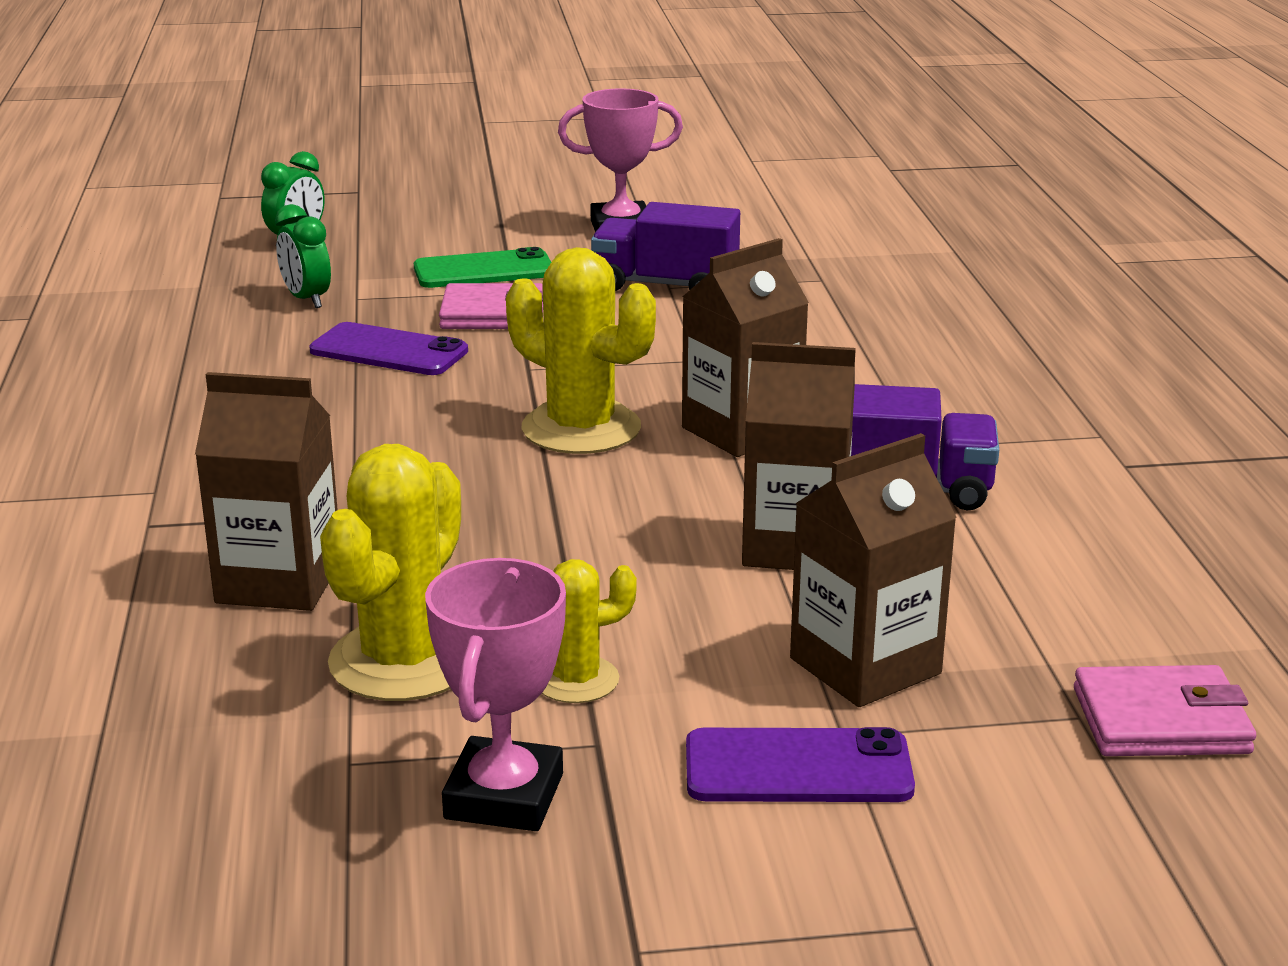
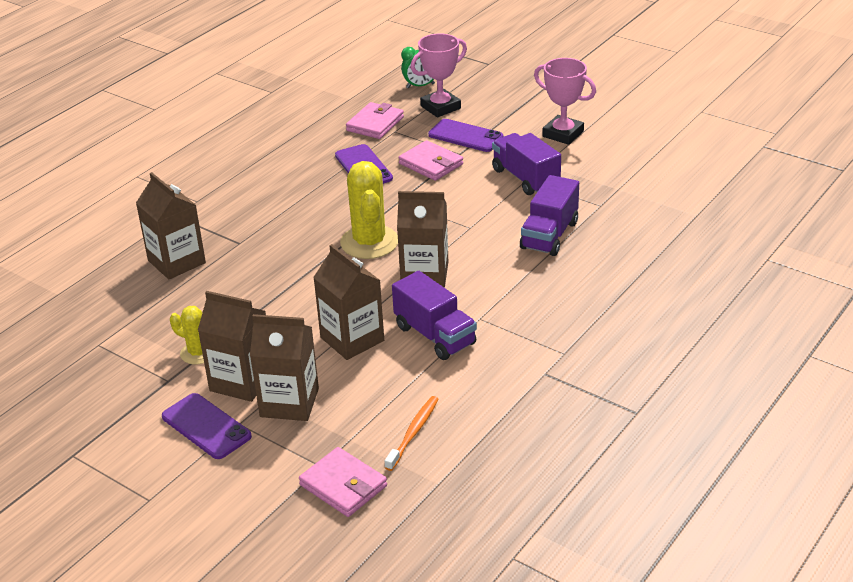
camera: 45 degrees right, 10 degrees up
green clock [275,204,331,308] -> pink wallet [346,102,404,139]
yellow cactus [320,444,461,701] -> none
green phone [414,247,551,288] -> purple phone [428,119,504,152]
pink trophy [425,558,566,831] -> pink trophy moved to [411,33,467,117]
none -> brown carton [198,291,266,402]
none -> orange toothbrush [385,396,439,471]
none -> purple truck [520,175,579,256]

